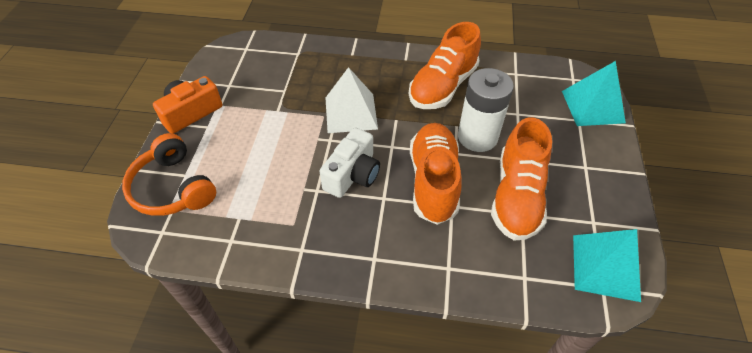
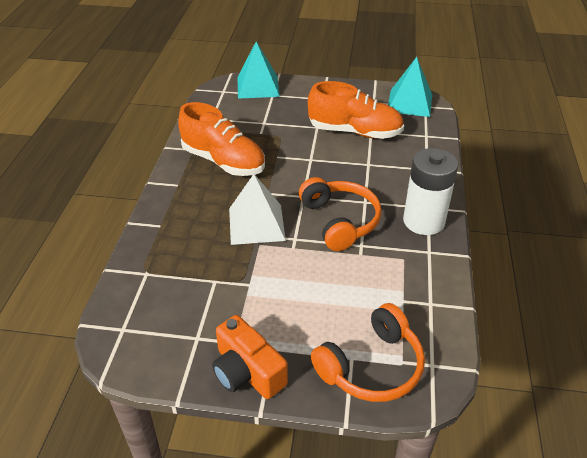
camera: 90 degrees left, 10 degrees down
white camera [320,127,380,198] -> orange headphones [299,177,382,251]
orange shoe [410,123,462,225] -> none
white battery [458,68,514,152] -> white battery moved to [403,148,458,235]

